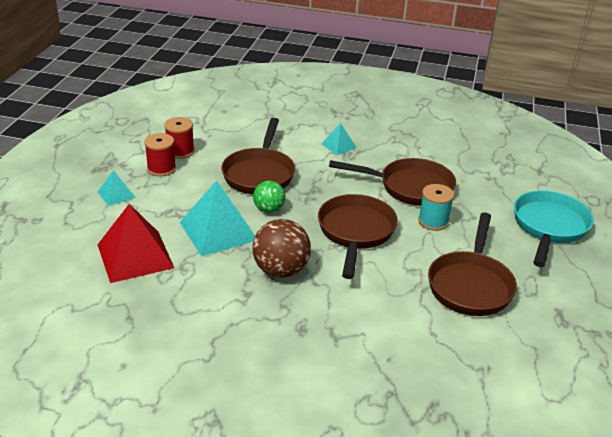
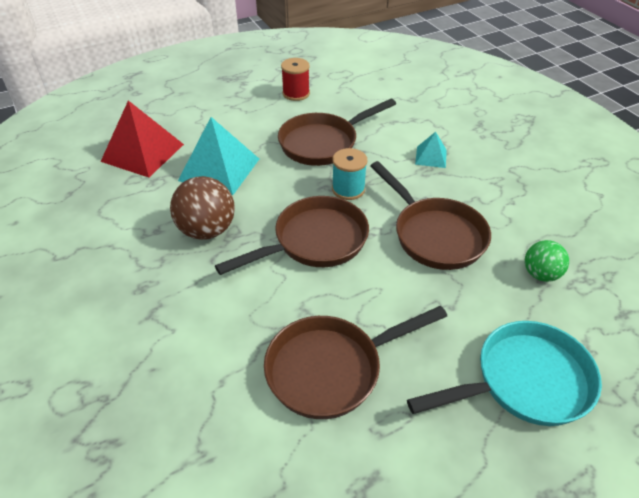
camera: 50 degrees right, 10 degrees up
turquoise pyramid [98,170,136,206] -> none
red spool [144,133,176,176] -> none
green ball [253,181,285,213] -> green ball moved to [525,240,569,282]
turquoise spool [418,184,454,231] -> turquoise spool moved to [332,148,368,200]

